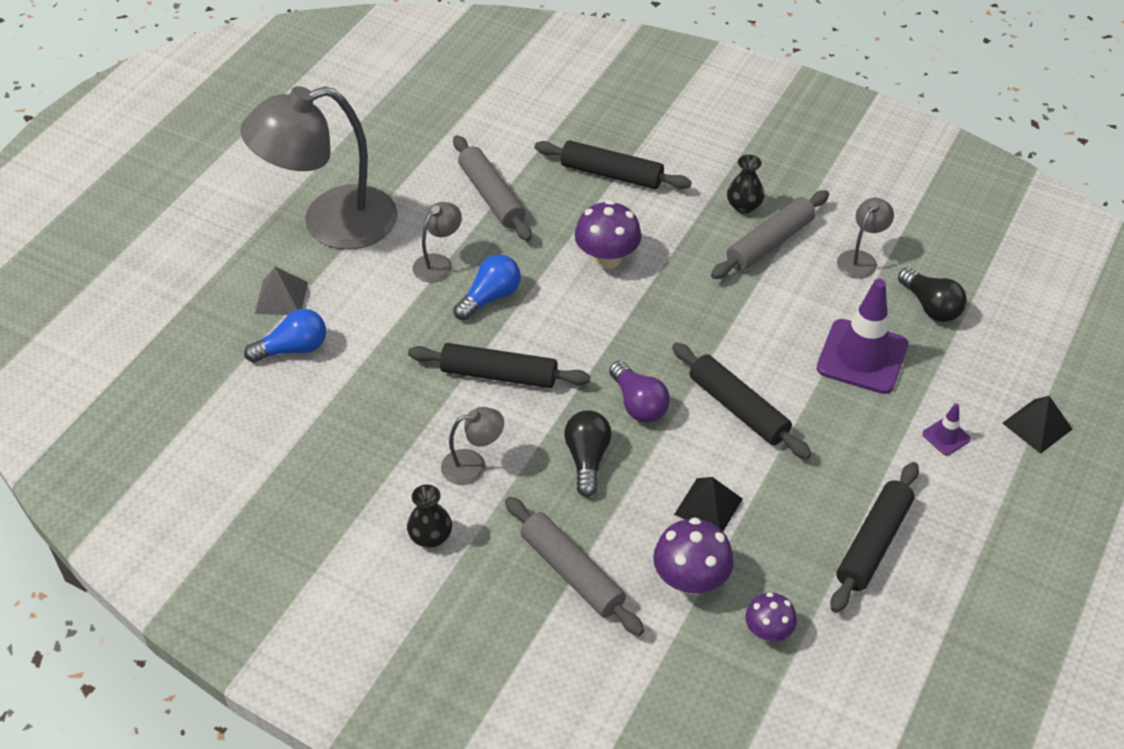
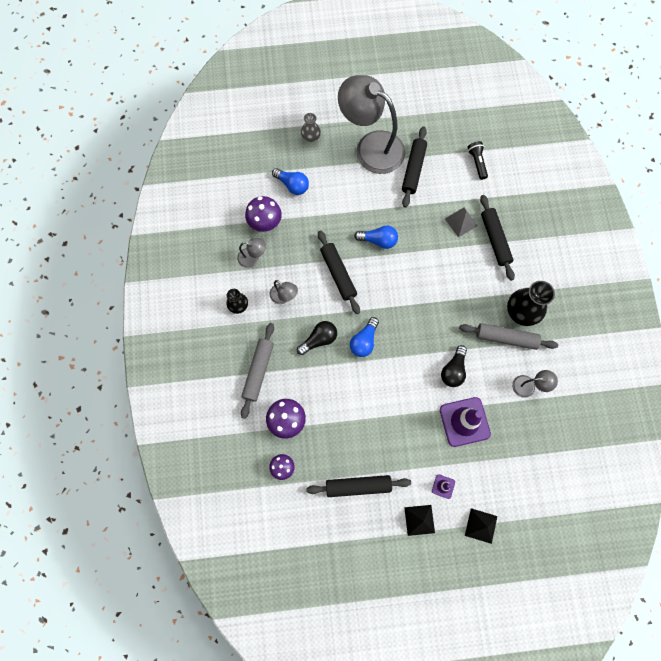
camera: 55 degrees right, 25 degrees up
grey pyramid [255,267,308,315] -> grey pyramid moved to [445,207,478,237]
grey lamp [412,202,462,282] -> grey lamp moved to [237,238,266,268]
grey rolling pin [453,135,532,241] -> none
purple mushroom [575,200,642,269] -> purple mushroom moved to [245,196,282,232]
purple light bulb [609,361,670,423] -> blue light bulb [350,317,379,357]
black rolling pin [672,343,812,459] -> black rolling pin moved to [402,127,427,207]
black pyramid [674,477,742,531] -> black pyramid moved to [404,505,435,536]
black vase [727,155,765,213] -> black vase [507,281,555,326], size x1.77
black light bulb [898,267,967,322] -> black light bulb moved to [441,345,467,387]
none -> grey vase [301,113,321,142]
none -> black flashlight [468,141,488,180]

